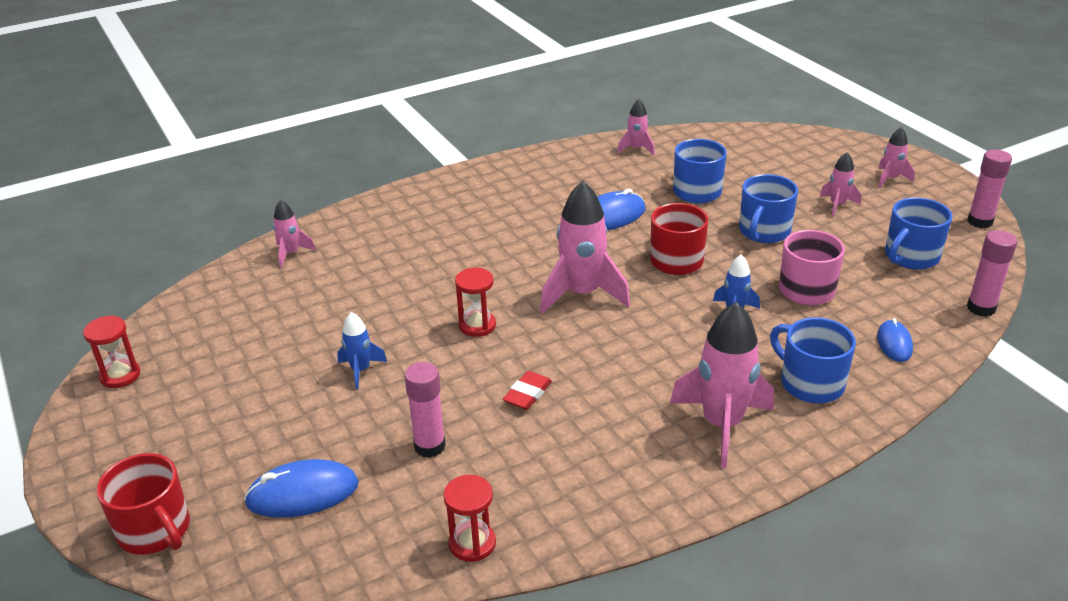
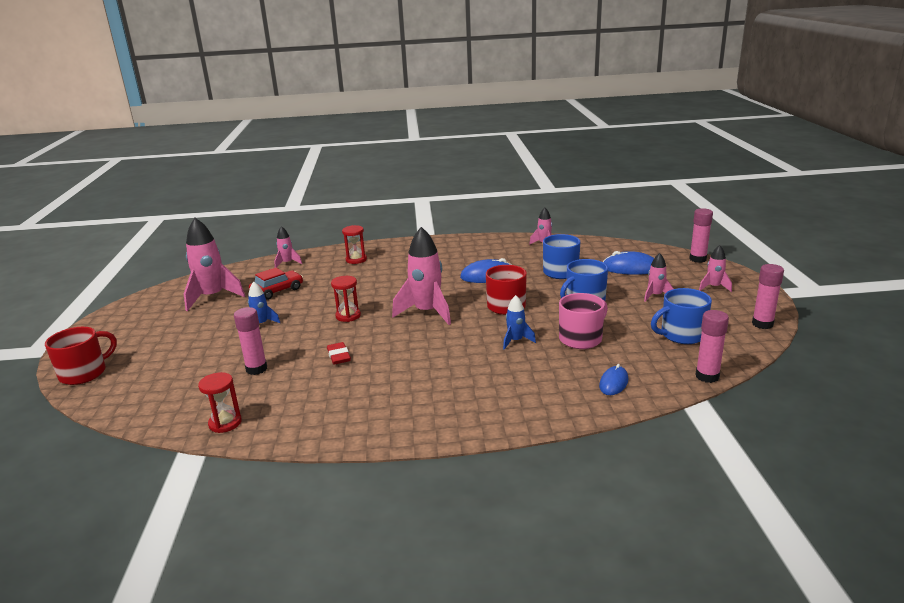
camera: 25 degrees right, 10 degrees down
red hourglass [83,316,140,388] -> red hourglass moved to [342,225,367,264]
red mug [96,453,190,554] -> red mug turned 120 degrees counterclockwise [45,327,117,385]
blue mouse [244,459,359,518] -> blue mouse moved to [603,251,654,275]
red eraser [503,371,552,410] -> red eraser turned 75 degrees counterclockwise [327,342,351,365]
pink rocket [670,302,774,468] -> pink rocket moved to [184,218,245,311]
blue mug [770,317,856,404] -> none
none -> red car [249,268,303,300]
none -> pink glue stick [689,208,713,263]

